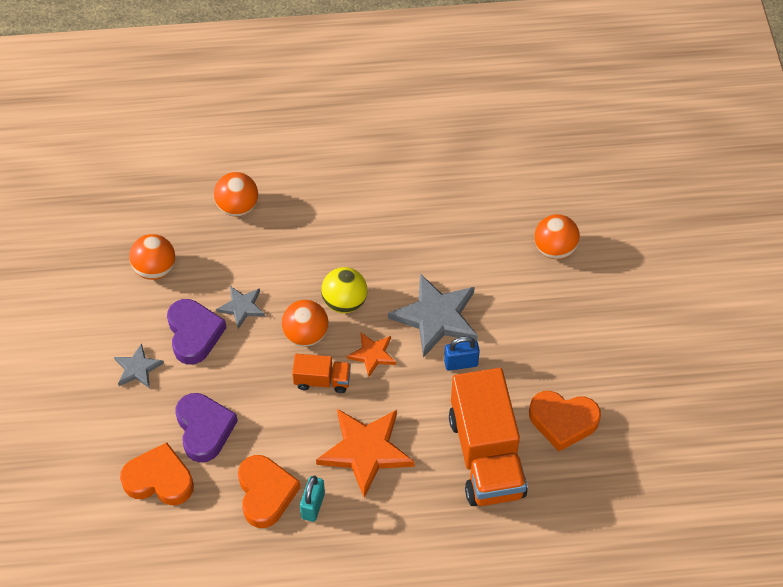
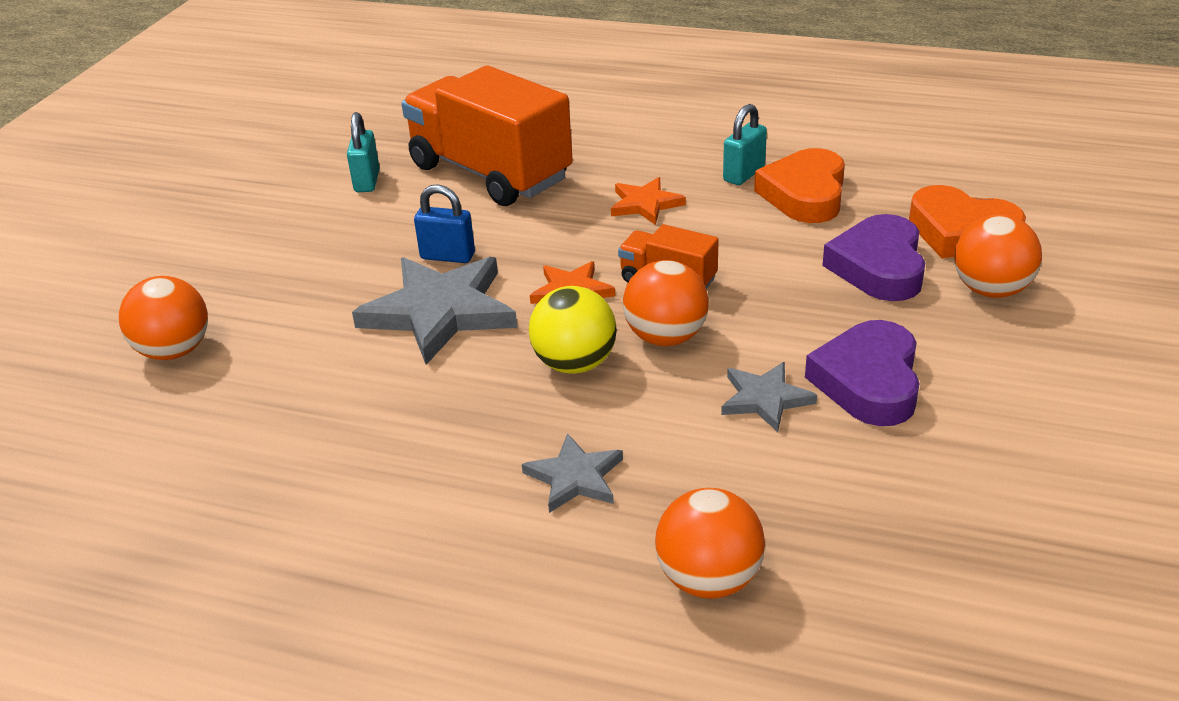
camera: 155 degrees left, 20 degrees down
grey star [114,343,164,388] -> grey star moved to [522,433,623,513]
orange ball [129,234,175,280] -> orange ball moved to [954,214,1042,298]
orange star [316,409,415,498] -> orange star [611,177,686,225], size x0.53
orange truck [449,368,528,506] -> orange truck turned 60 degrees counterclockwise [401,66,573,206]
orange heart [529,391,601,452] -> turquoise padlock [347,112,380,192]

